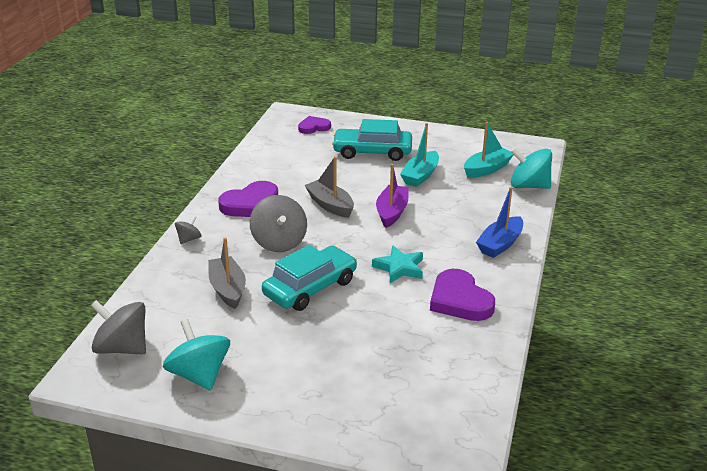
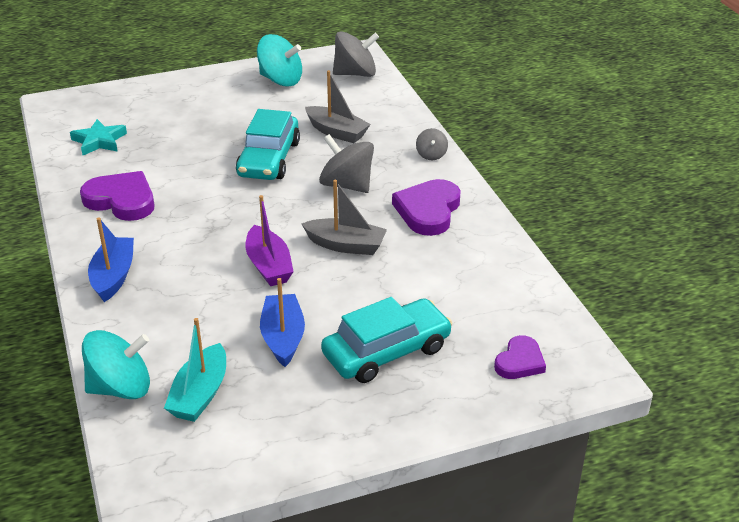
camera: 145 degrees right, 5 degrees up
turquoise star [372,245,423,283] -> turquoise star moved to [70,119,127,155]
turquoise boat [400,123,439,187] -> blue boat [260,278,305,367]

